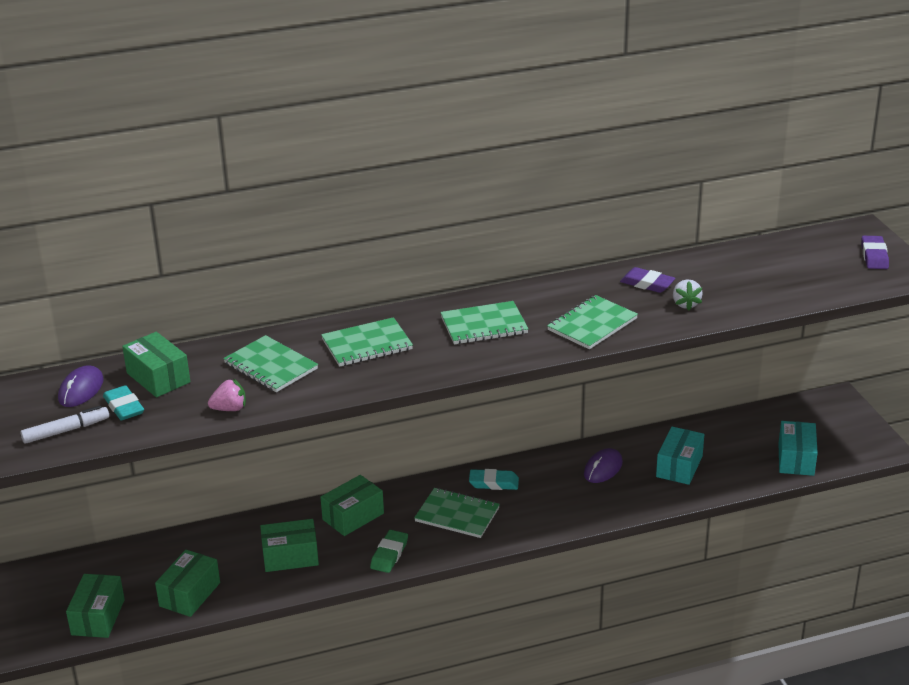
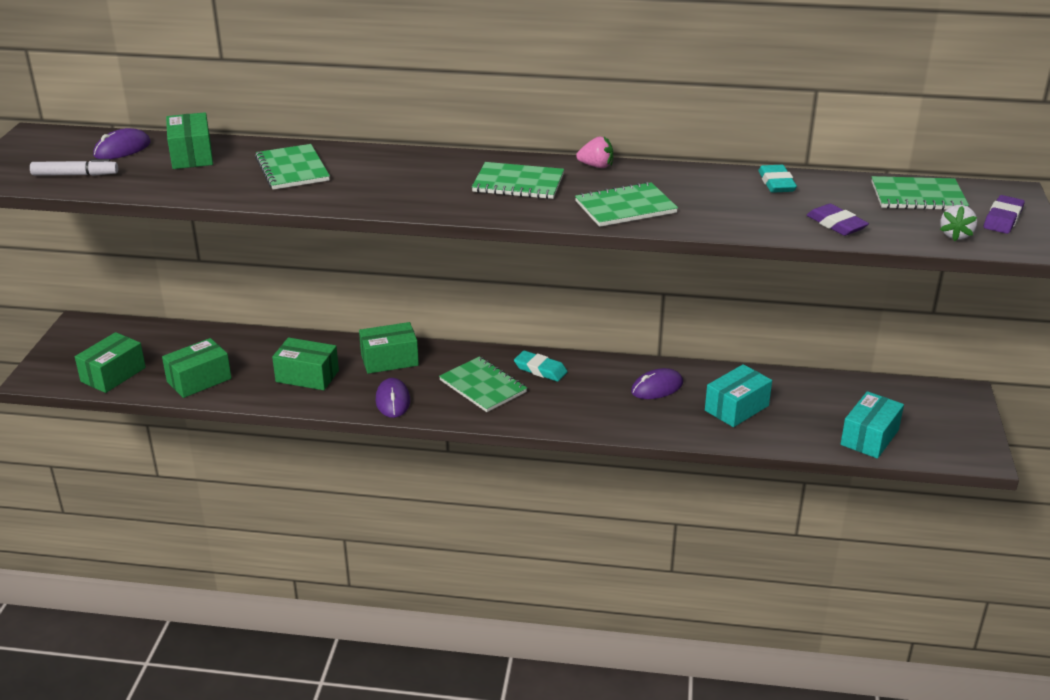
camera: 25 degrees right, 0 degrees up
turquoise eraser [103,385,144,420] -> turquoise eraser moved to [758,165,797,193]
pink strawberry [208,379,246,411] -> pink strawberry moved to [576,136,613,168]
green notebook [321,317,413,367] -> green notebook moved to [871,176,969,210]
green eraser [370,530,408,573] -> purple mouse [376,378,410,418]
purple eraser [620,267,675,293] -> purple eraser moved to [807,204,869,236]
white strawberry [673,279,703,311] -> white strawberry moved to [940,205,977,242]

